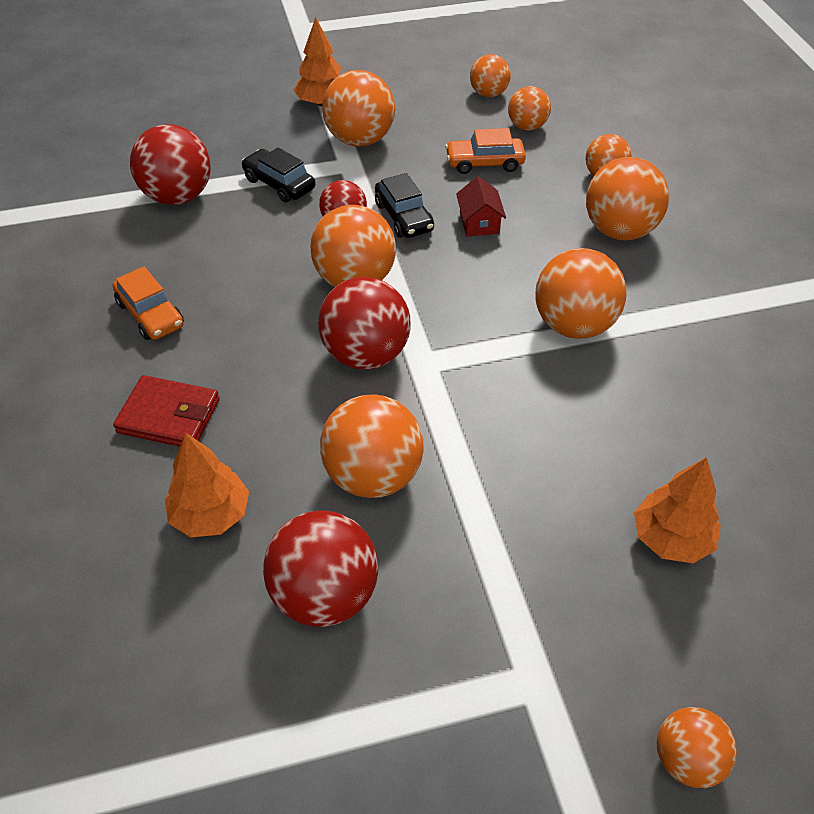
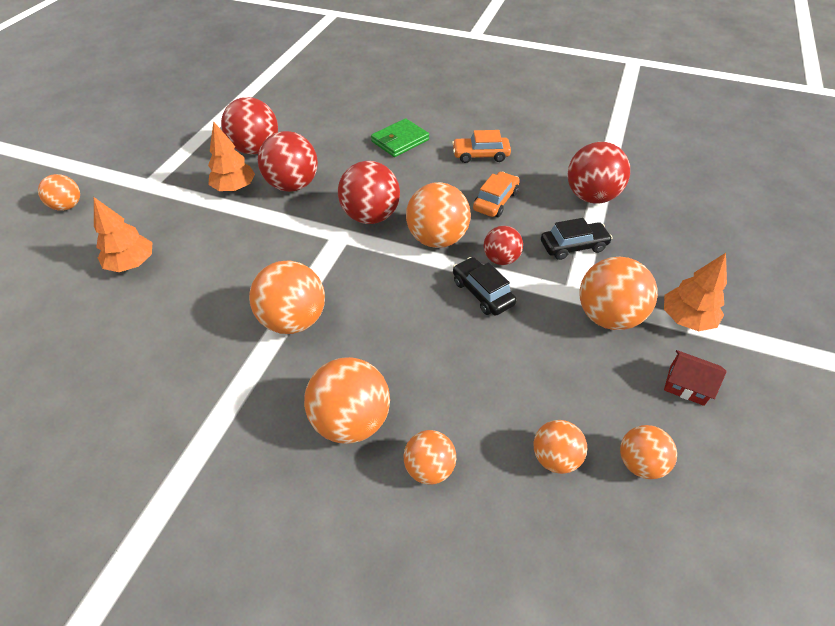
camera: 125 degrees right, 0 degrees up
red wallet [113,375,220,447] -> green wallet [371,118,429,157]
orange tree [165,433,249,537] -> orange tree moved to [208,121,255,191]
orange ball [320,394,424,498] -> red ball [258,131,318,192]
black car [375,173,434,238] -> black car turned 45 degrees clockwise [453,257,517,316]
orange car [445,128,526,174] -> orange car moved to [473,172,520,217]
red house [456,176,506,236] -> red house moved to [664,350,727,406]

